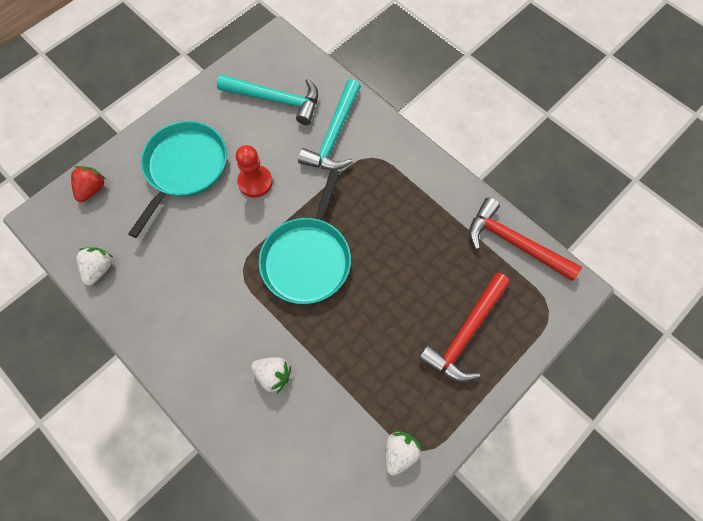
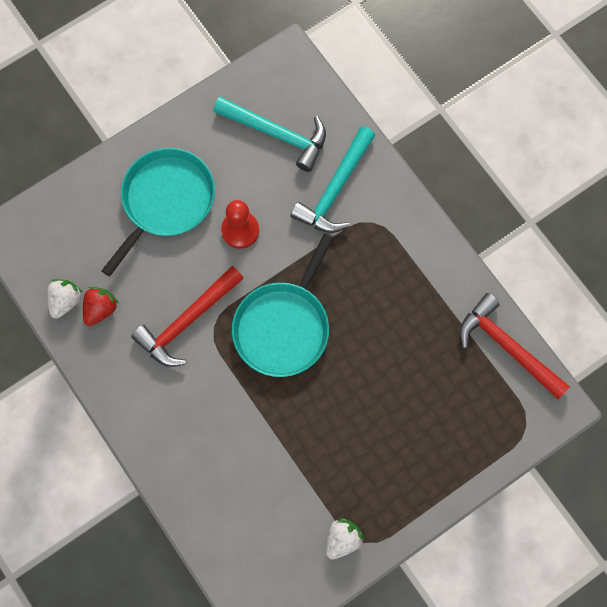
camera: 10 degrees right, 5 degrees up
red strawberry [71,166,106,202] -> red strawberry moved to [83,287,118,326]
white strawberry [251,357,291,393] -> none
red hammer [419,272,510,382] -> red hammer moved to [131,266,244,367]

